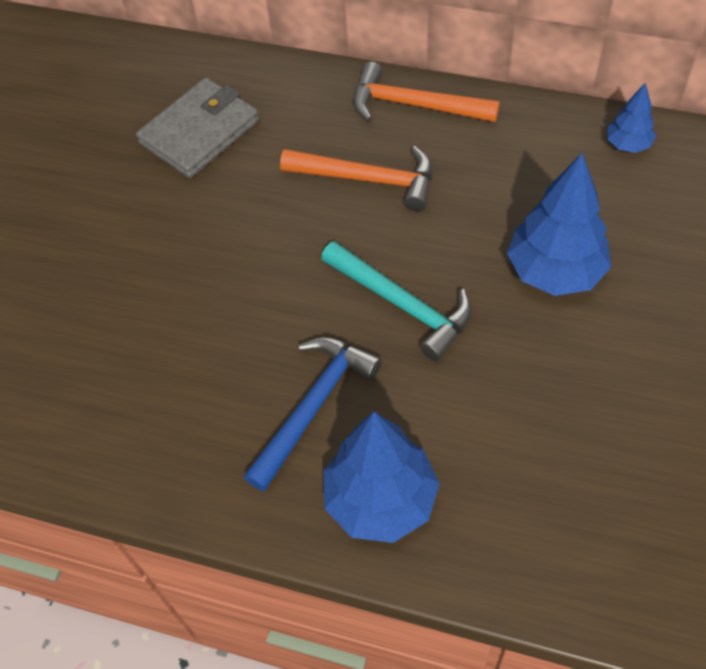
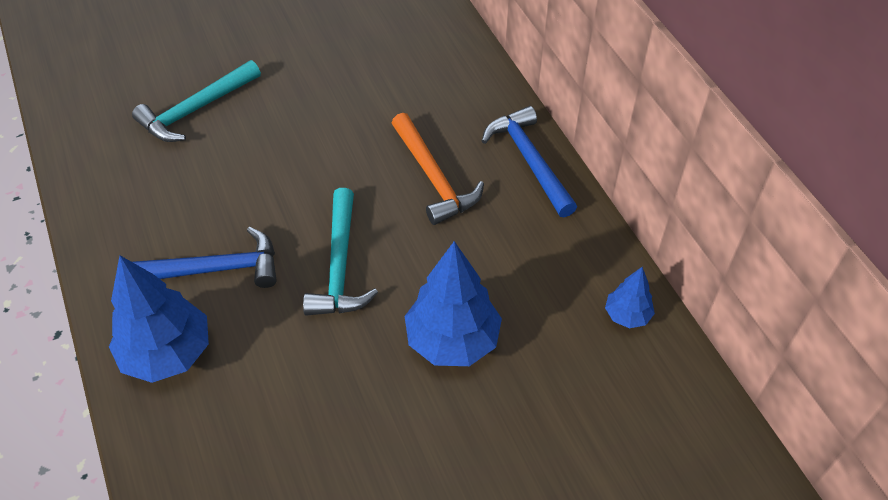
camera: 45 degrees right, 5 degrees down
grey wallet [136,78,259,178] -> none
orange hammer [353,62,500,122] -> blue hammer [482,106,577,217]
none -> turquoise hammer [132,60,261,142]

